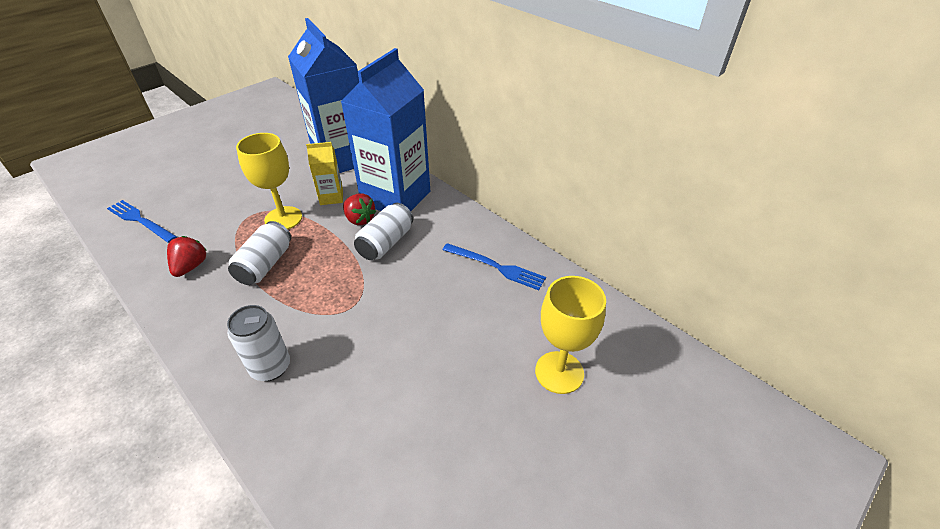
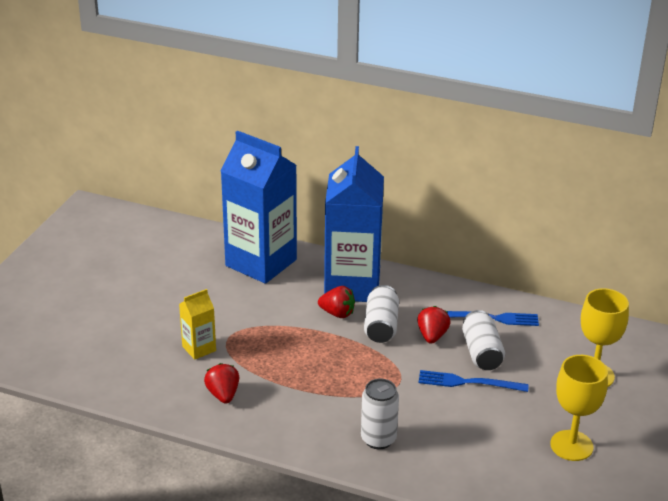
camera: 25 degrees left, 10 degrees down
blue fork [107,200,177,243] -> blue fork moved to [418,370,529,392]
white can [228,221,291,285] -> white can moved to [462,310,505,370]
yellow goblet [236,133,302,229] -> yellow goblet moved to [550,355,608,461]
yellow carton [306,142,343,205] -> yellow carton moved to [179,289,216,360]
none -> red strawberry [417,306,451,344]

